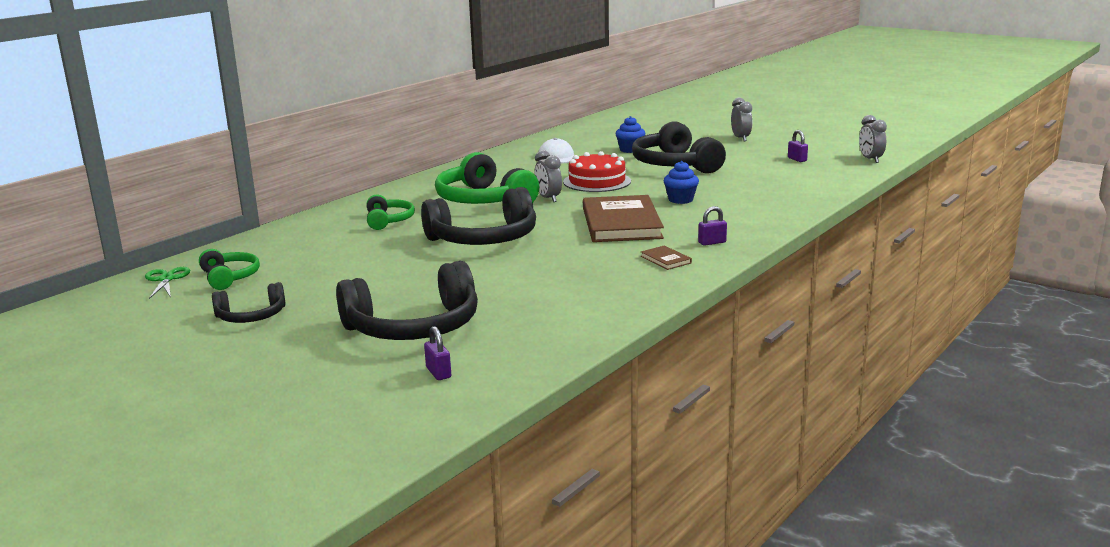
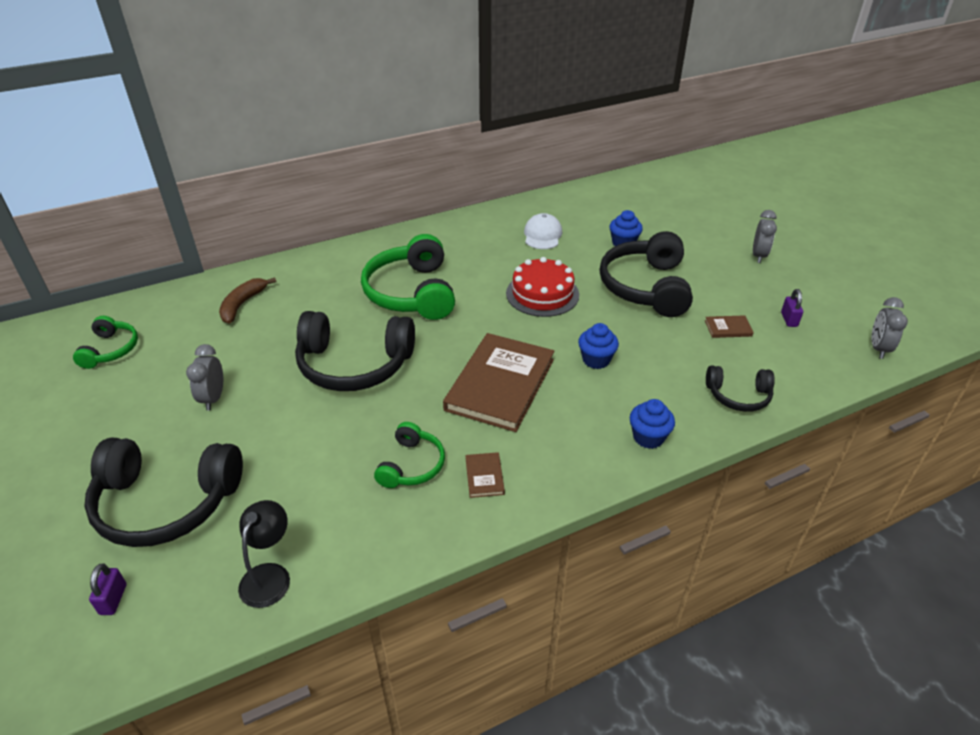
camera: 25 degrees right, 20 degrees up
green scissors [145,267,190,299] -> none
black headphones [212,282,286,323] -> black headphones moved to [706,365,775,412]
green headphones [367,195,415,230] -> green headphones moved to [374,422,445,488]
grey clock [535,150,562,202] -> grey clock moved to [186,344,223,411]
purple padlock [698,206,727,246] -> none
none -> brown banana [219,278,276,324]
none -> black lamp [238,500,290,608]
none -> blue cupcake [630,399,675,449]
none -> brown book [705,315,754,338]

